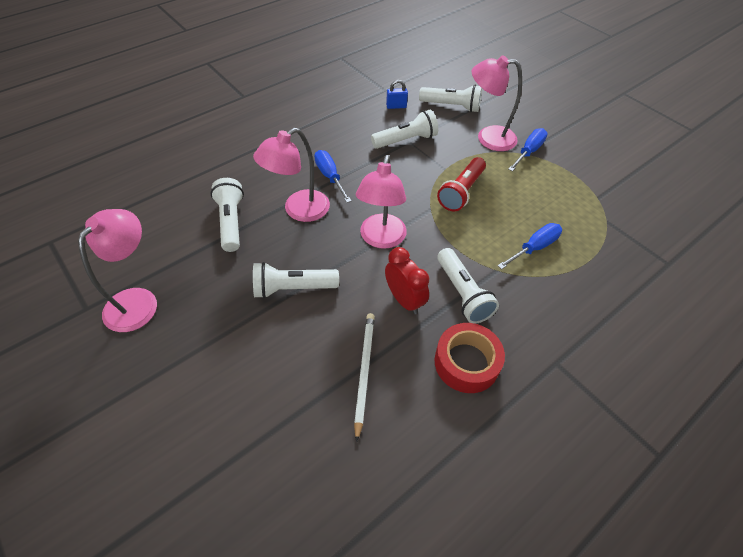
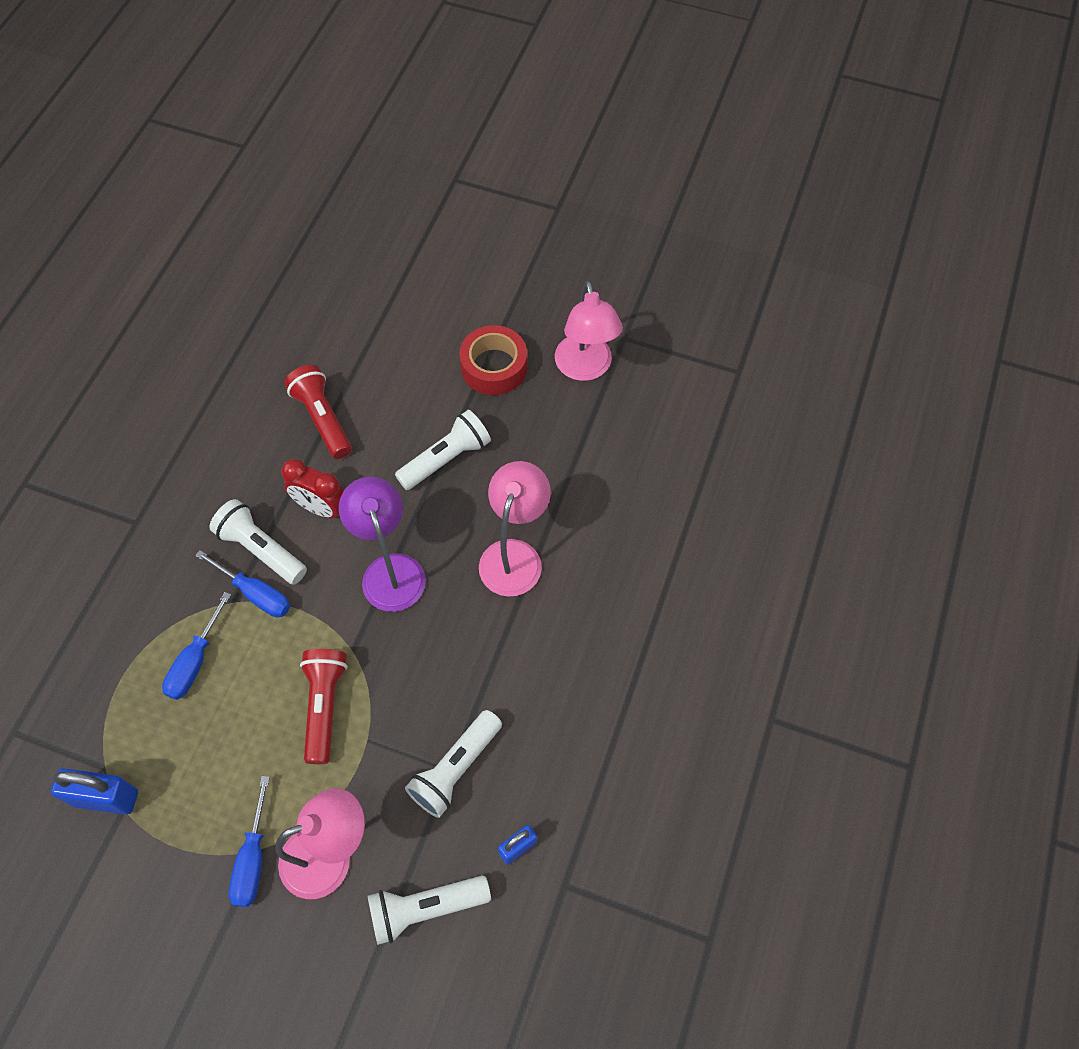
camera: 150 degrees right, 10 degrees up
white flashlight [210,178,244,252] -> none
blue screwdriver [314,150,351,203] -> blue screwdriver moved to [195,550,290,617]
white pencil [354,313,375,442] -> red flashlight [284,365,352,459]
pink lamp [356,155,407,249] -> purple lamp [339,477,426,612]
red tape [434,323,505,393] -> red tape moved to [459,325,527,395]
none -> blue padlock [51,768,138,815]

